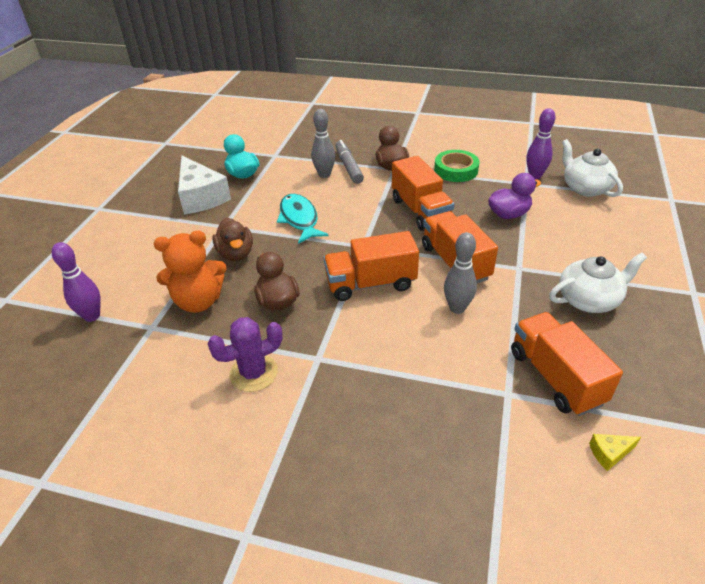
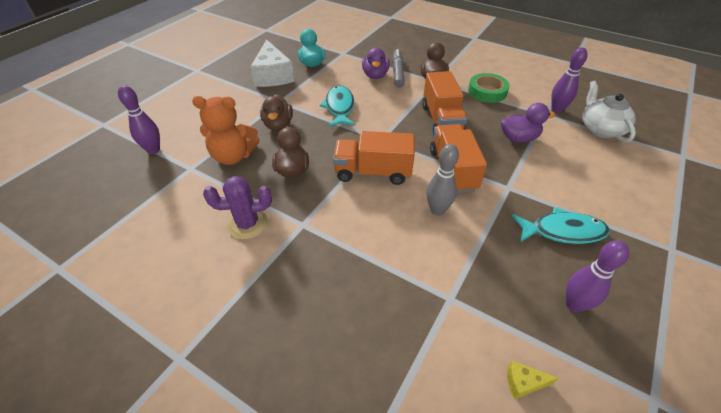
camera: 15 degrees right, 5 degrees up
grey bowling pin [311,109,335,178] -> purple duck [362,48,390,79]
orange truck [511,312,623,416] -> none
white teapot [549,253,647,313] -> turquoise fish [512,207,610,244]
none -> purple bowling pin [566,241,629,313]

